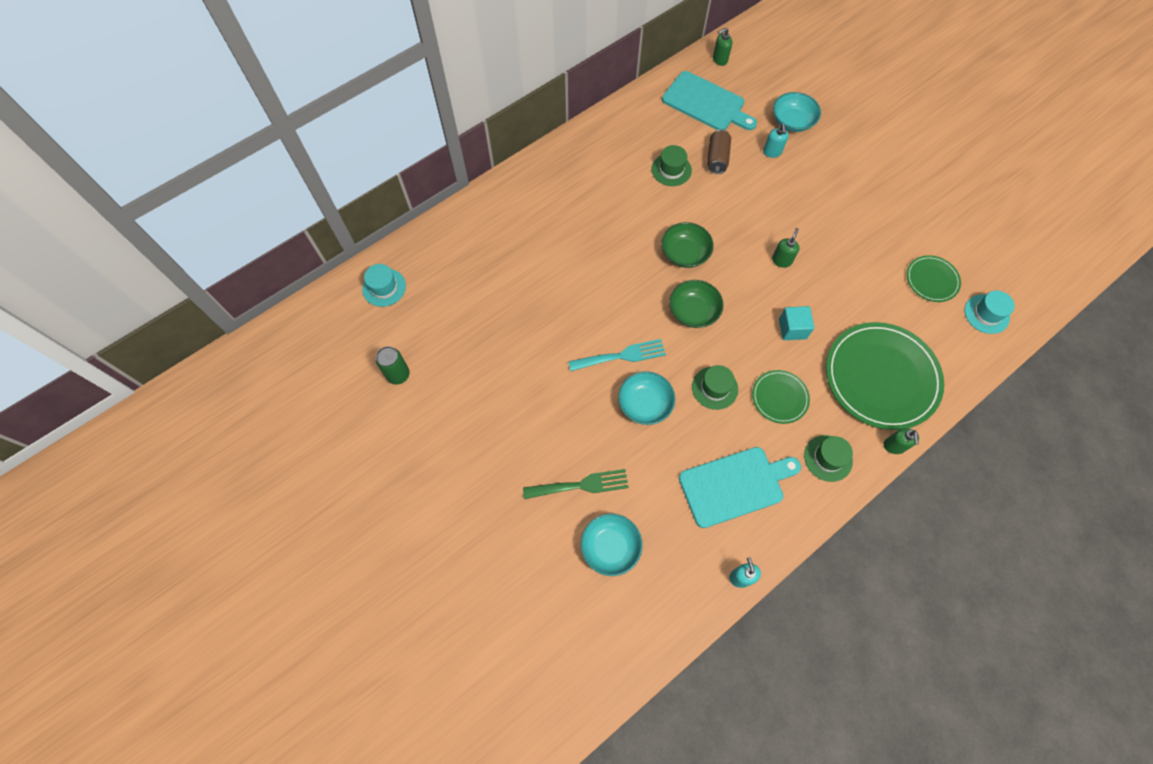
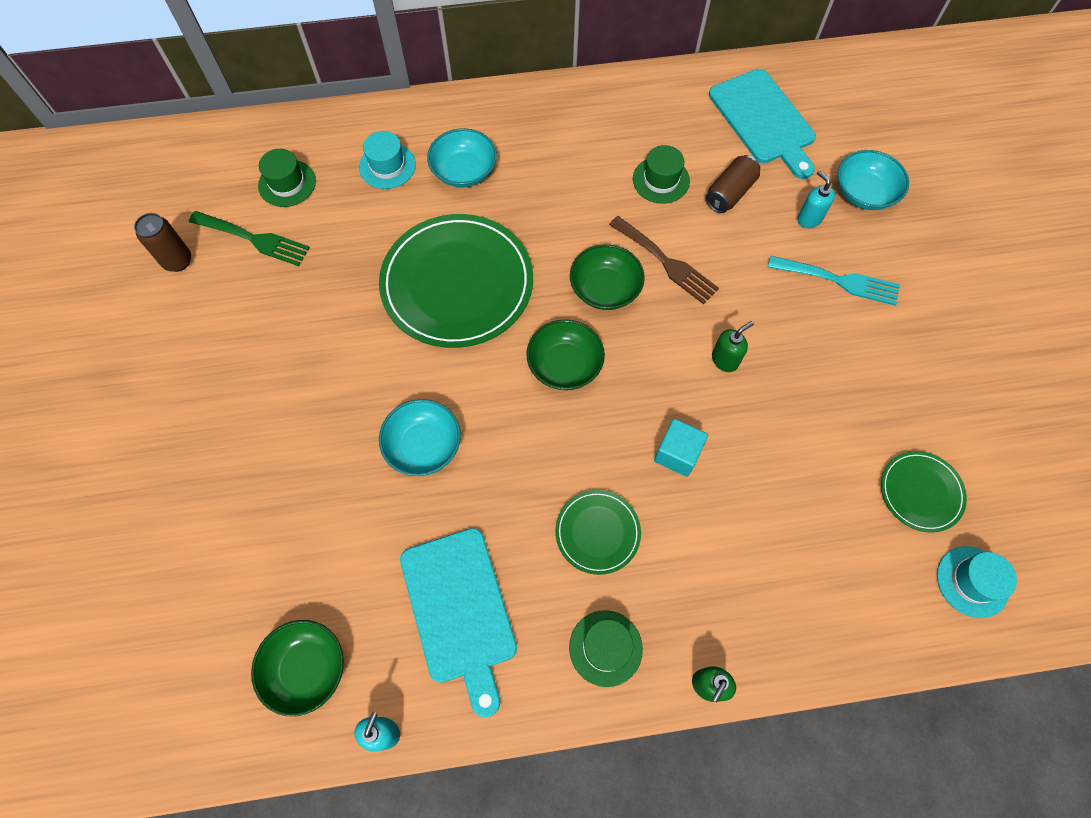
camera: 30 degrees right, 0 degrees up
turquoise hat [362,264,406,307] -> turquoise hat moved to [359,131,416,189]
green can [376,346,410,385] -> brown can [134,213,191,272]
green fork [523,469,629,499] -> green fork moved to [189,211,310,266]
turquoise fork [568,339,666,371] -> turquoise fork moved to [768,256,900,306]
turquoise bowl [581,513,642,576] -> turquoise bowl moved to [427,128,497,187]
turquoise cutting board [679,447,801,528] -> turquoise cutting board turned 60 degrees clockwise [400,528,517,717]
green hat [692,365,738,410] -> green hat moved to [258,149,316,207]
green soap dispenser [713,28,732,66] -> none
turquoise soap dispenser [763,124,789,158] -> turquoise soap dispenser turned 120 degrees clockwise [797,170,835,228]
green plate [826,322,944,430] -> green plate moved to [379,214,533,348]
none -> green bowl [251,620,344,716]
none -> brown fork [609,216,719,304]

